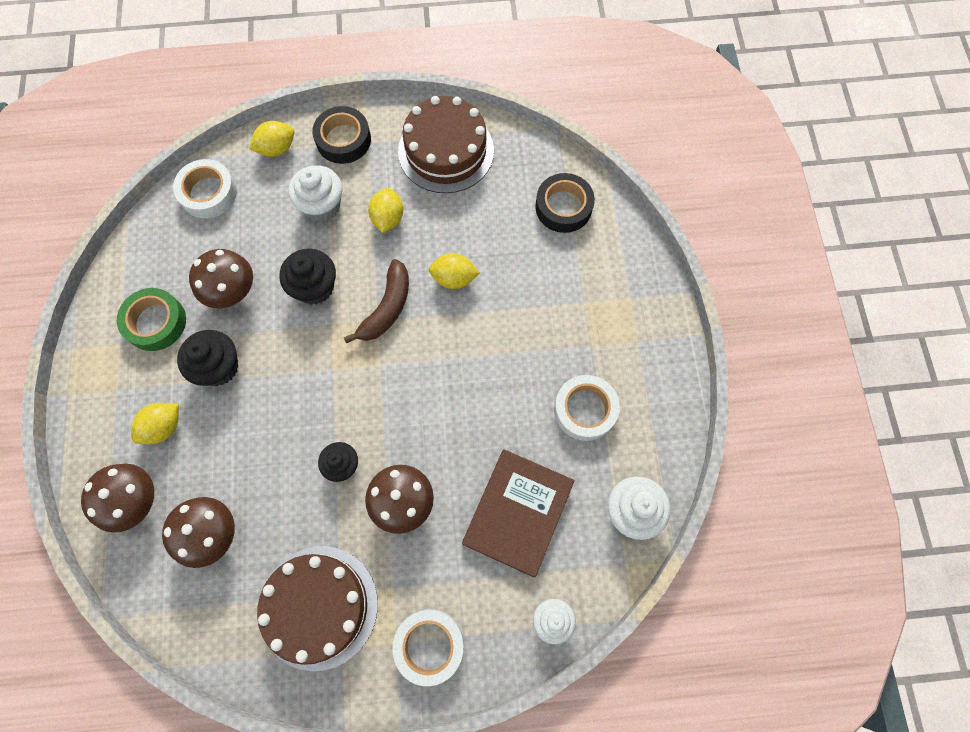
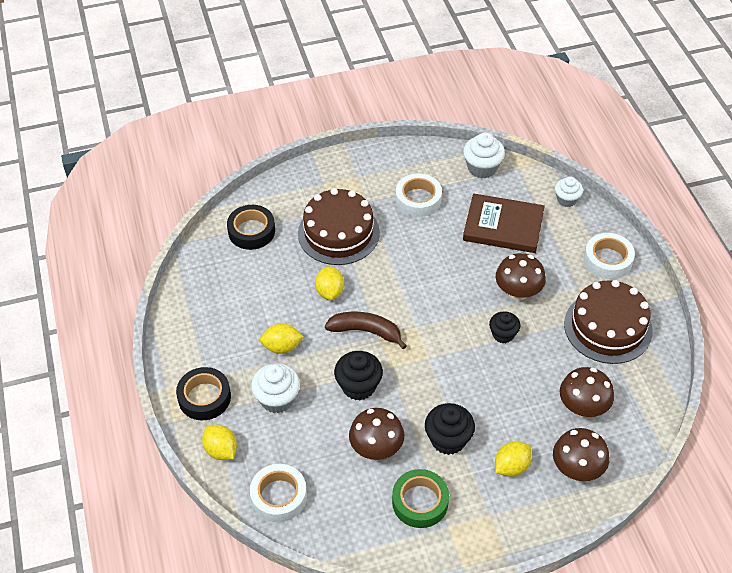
camera: 100 degrees left, 20 degrees down
yellow lemon [131,403,179,444] -> yellow lemon turned 75 degrees counterclockwise [495,441,532,477]
brown cake [398,96,494,193] -> brown cake moved to [298,188,380,265]

